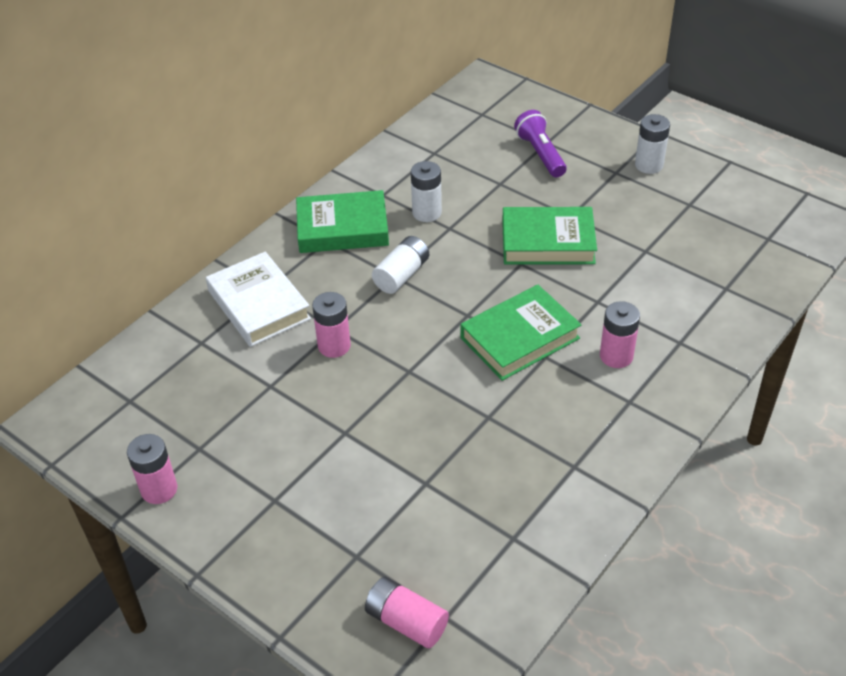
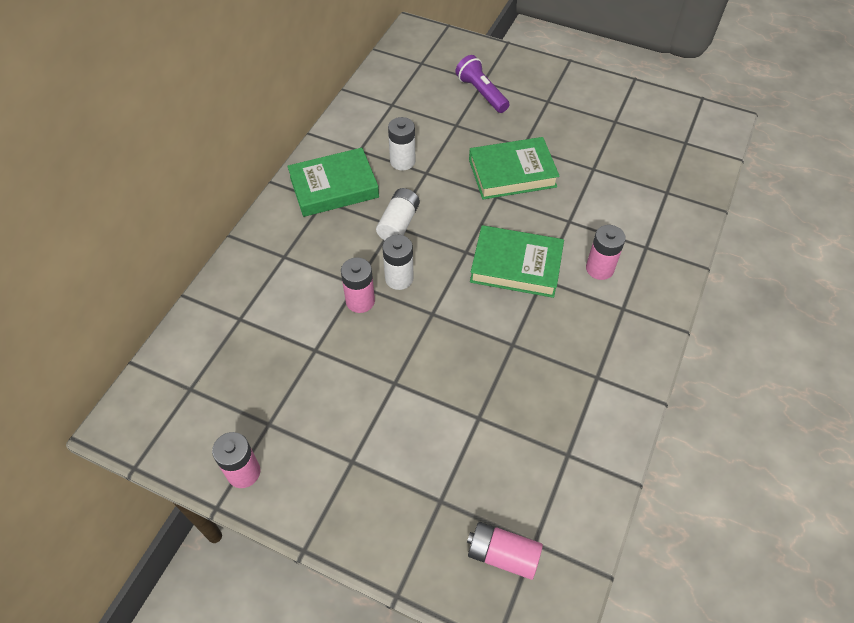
camera: 15 degrees left, 10 degrees up
white book [206,252,311,347] -> none
green book [461,285,582,381] -> green book turned 60 degrees clockwise [470,225,564,298]
white battery [635,114,670,174] -> white battery moved to [382,235,414,290]

